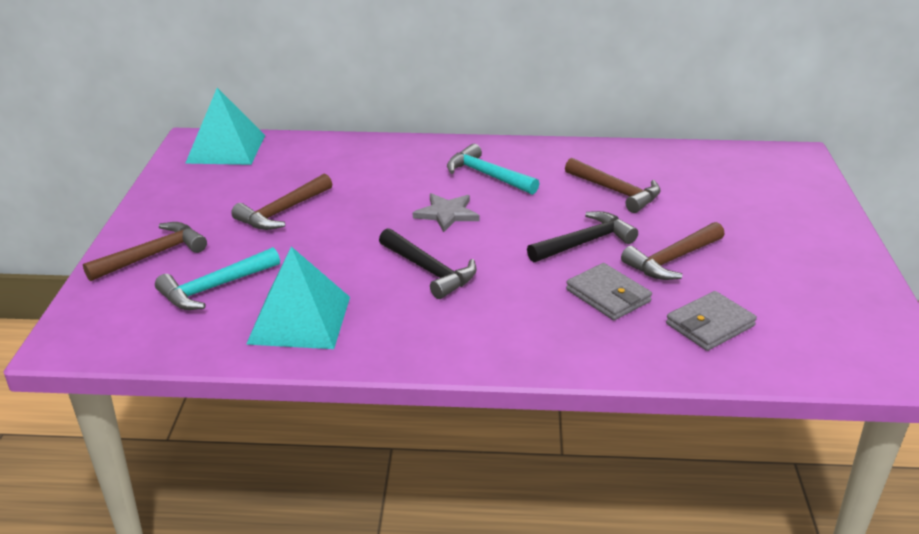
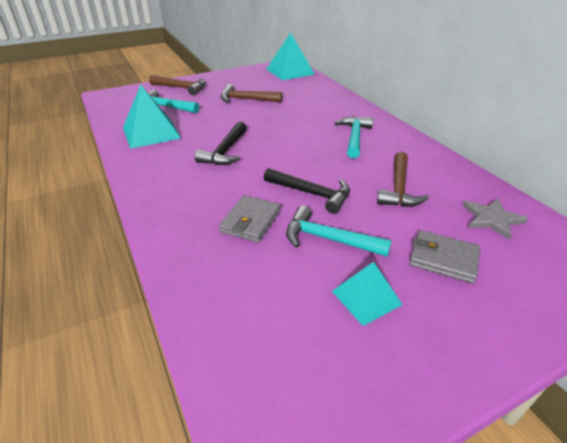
camera: 60 degrees right, 5 degrees up
grey star [413,193,480,232] -> grey star moved to [463,199,528,240]
brown hammer [621,222,725,280] -> turquoise hammer [286,206,392,257]
grey wallet [666,291,757,351] -> grey wallet moved to [409,230,480,283]
none -> turquoise pyramid [332,262,403,326]

